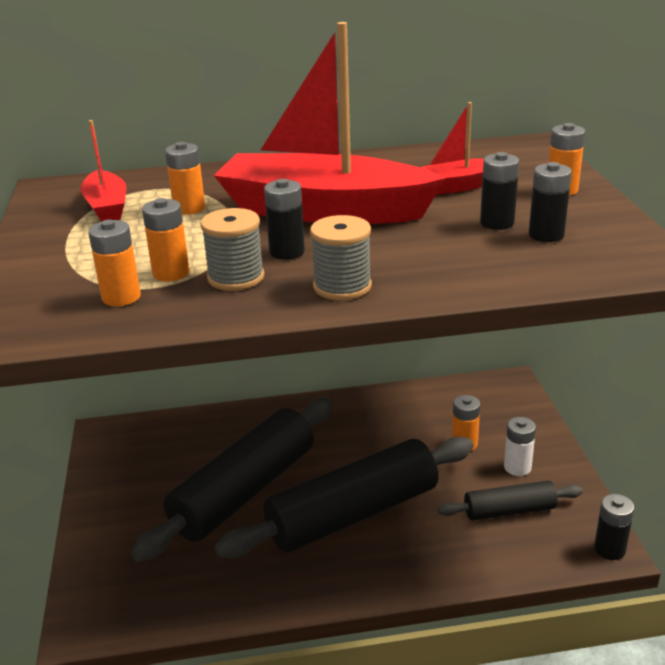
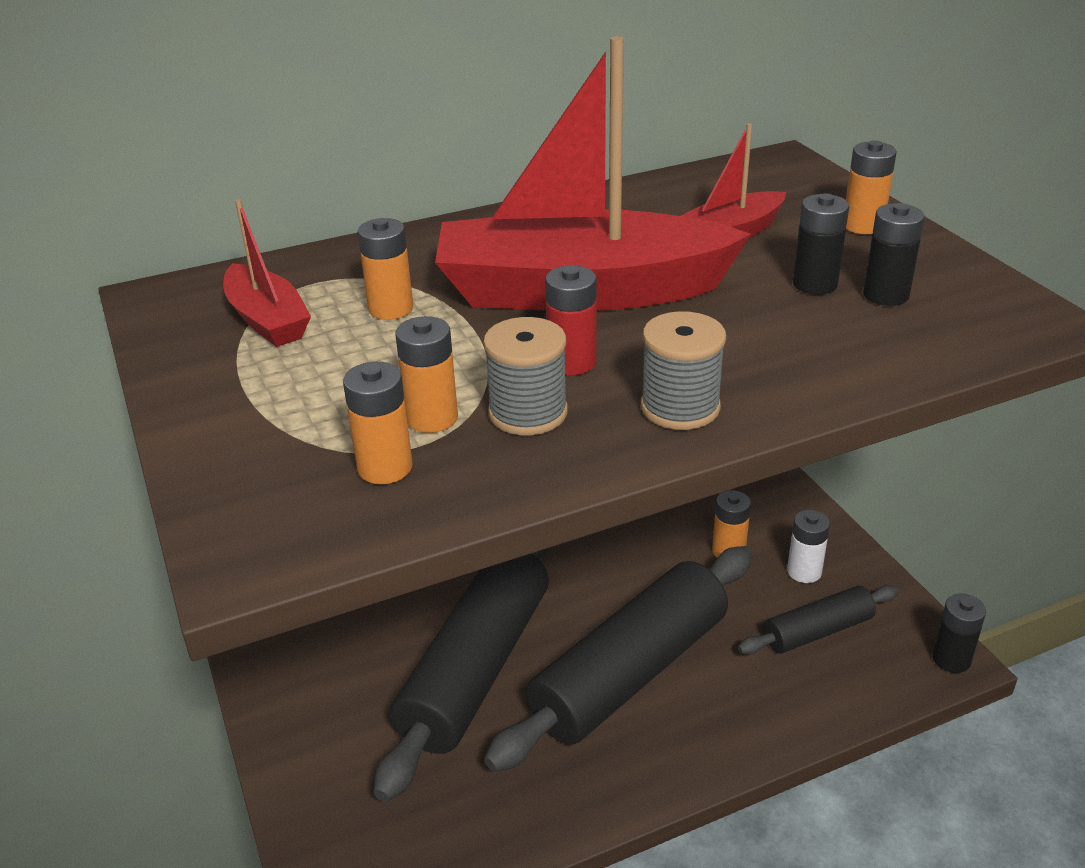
camera: 15 degrees left, 5 degrees up
black battery [264,179,305,259] -> red battery [545,265,596,375]

